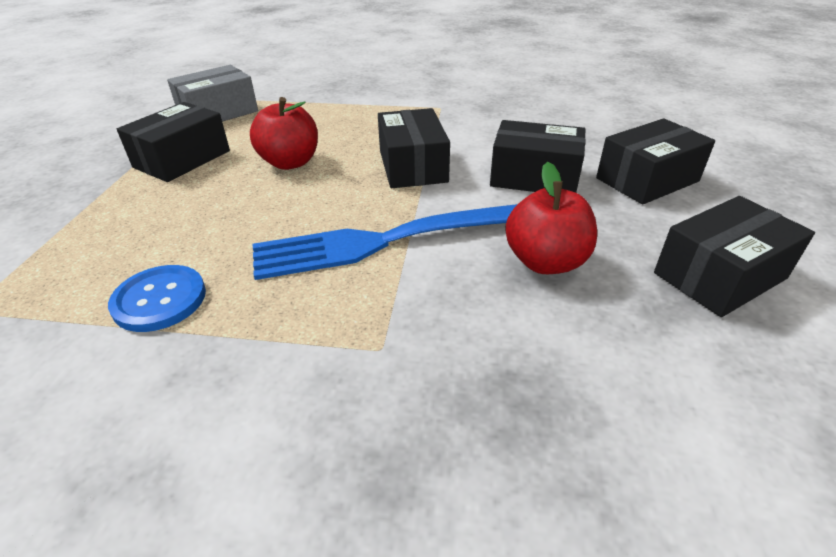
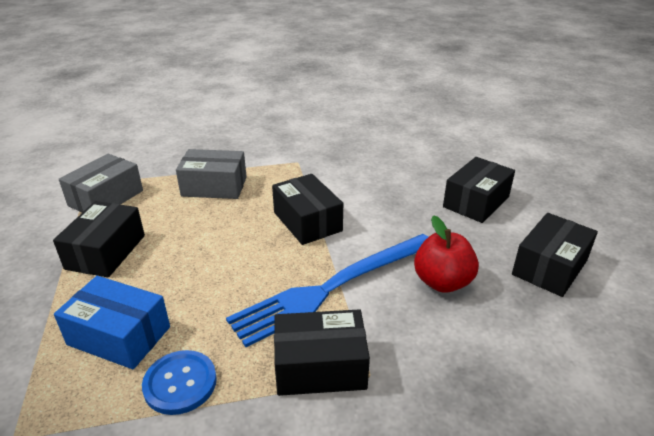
camera: 20 degrees left, 5 degrees down
red apple [250,97,318,170] -> none
black box [490,120,586,193] -> black box moved to [274,309,370,396]
none -> blue box [54,276,170,369]
none -> grey box [176,149,247,199]

